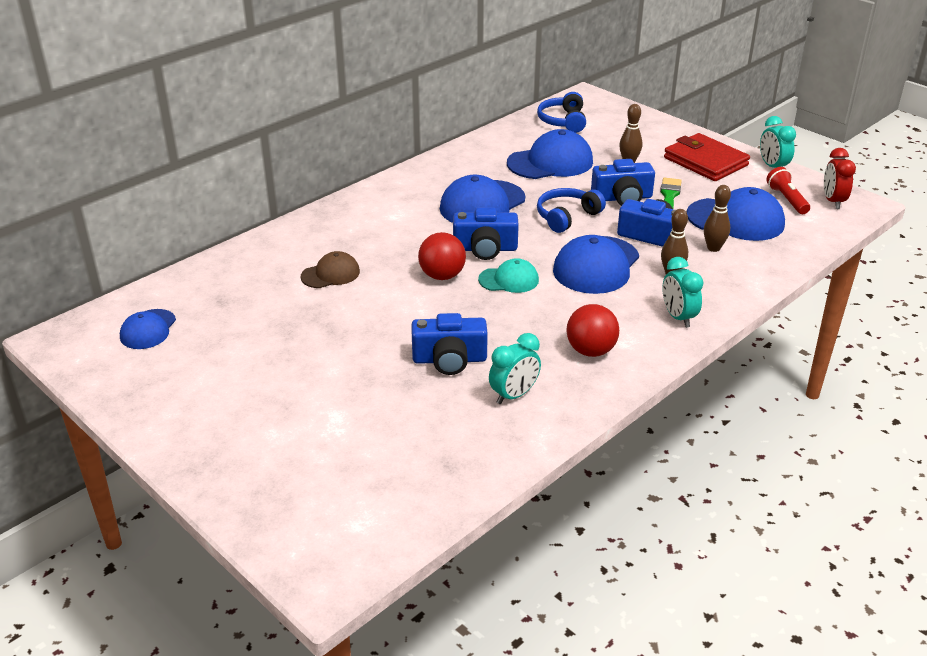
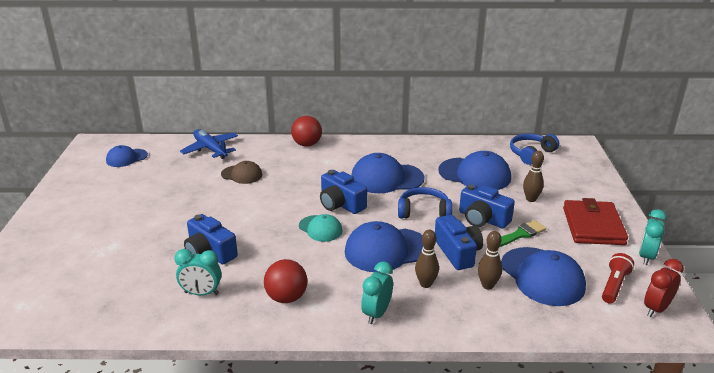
camera: 45 degrees right, 5 degrees down
red ball [418,232,466,280] -> red ball moved to [291,116,322,147]
none -> blue plane [180,129,238,159]

